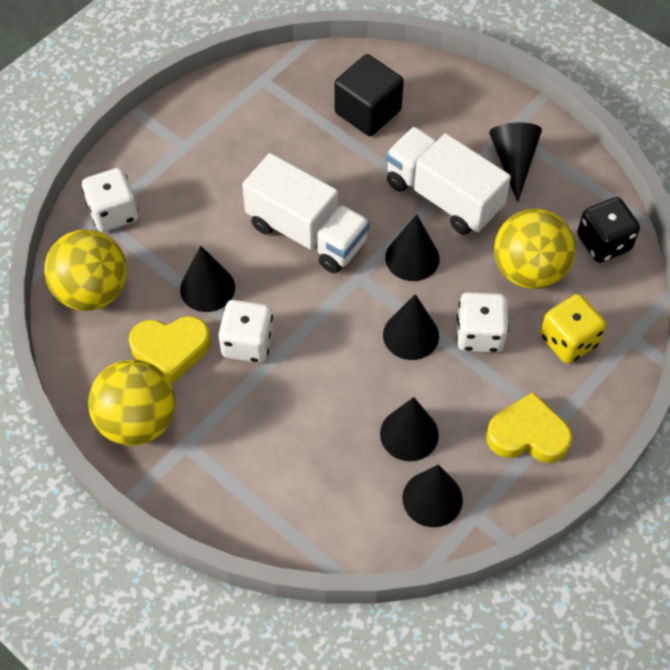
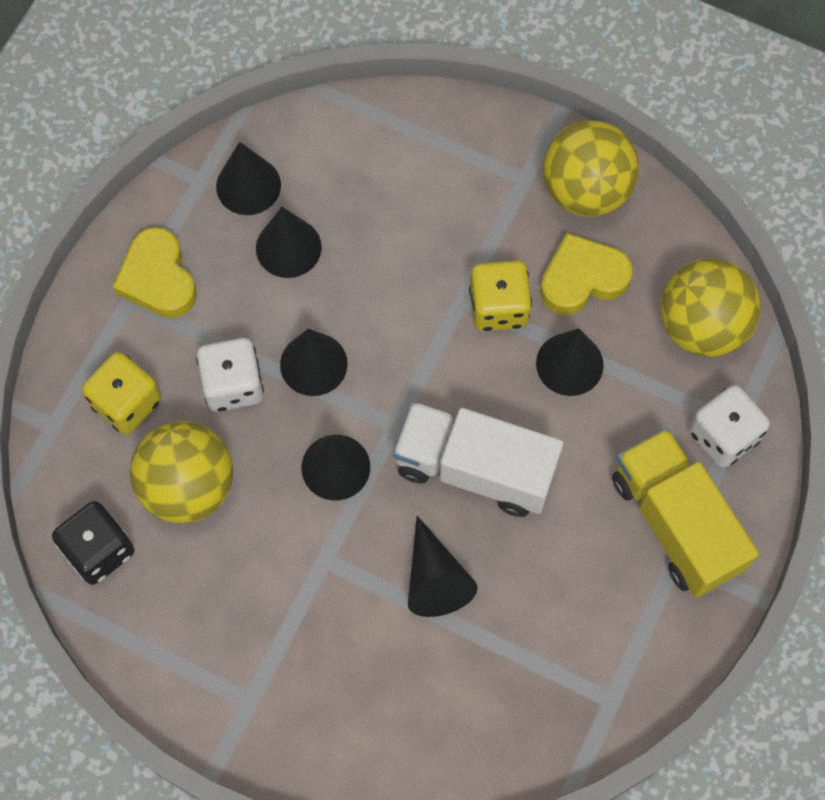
camera: 165 degrees right, 10 degrees up
white dice [218,300,274,363] -> yellow dice [469,261,532,331]
black cube [335,54,404,136] -> none
white truck [386,127,511,235] -> none
yellow heart [486,392,572,463] -> yellow heart turned 75 degrees clockwise [112,227,197,318]
black cone [489,123,542,202] -> black cone moved to [408,516,478,617]
none -> yellow truck [612,428,759,598]

